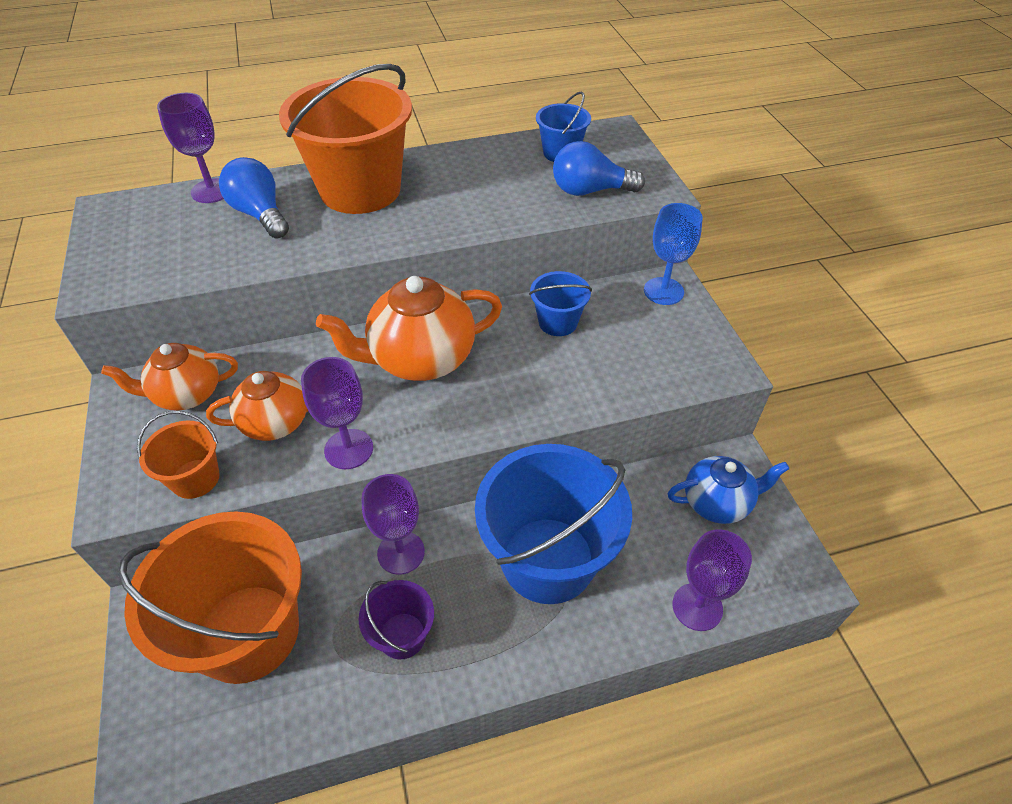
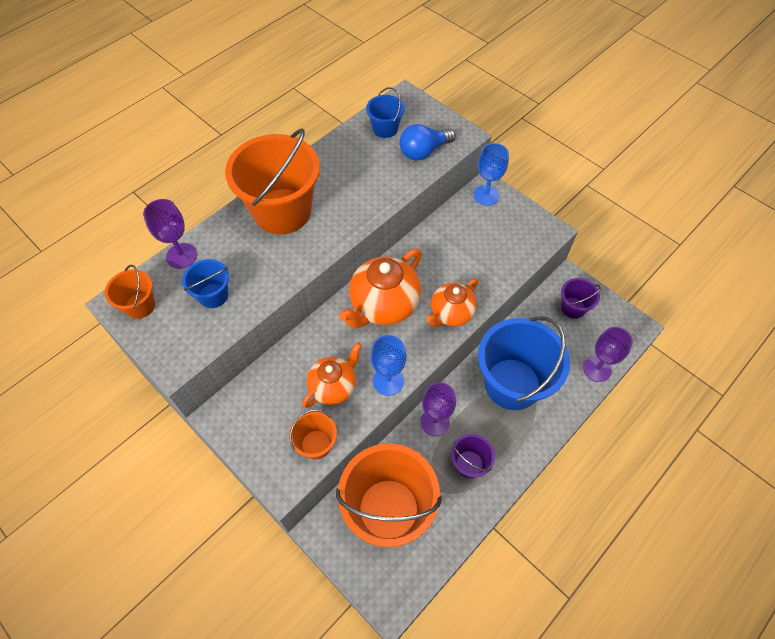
camera: 30 degrees left, 10 degrees up
orange teapot [101,343,238,411] -> orange teapot moved to [426,279,478,327]
blue light bulb [219,157,289,238] -> none
purple goblet [301,357,373,469] -> blue goblet [370,335,406,396]
blue bucket [529,271,592,336] -> blue bucket moved to [182,259,229,308]
blue teapot [668,456,789,524] -> purple bucket [561,278,601,319]
none -> orange bucket [105,265,155,319]

